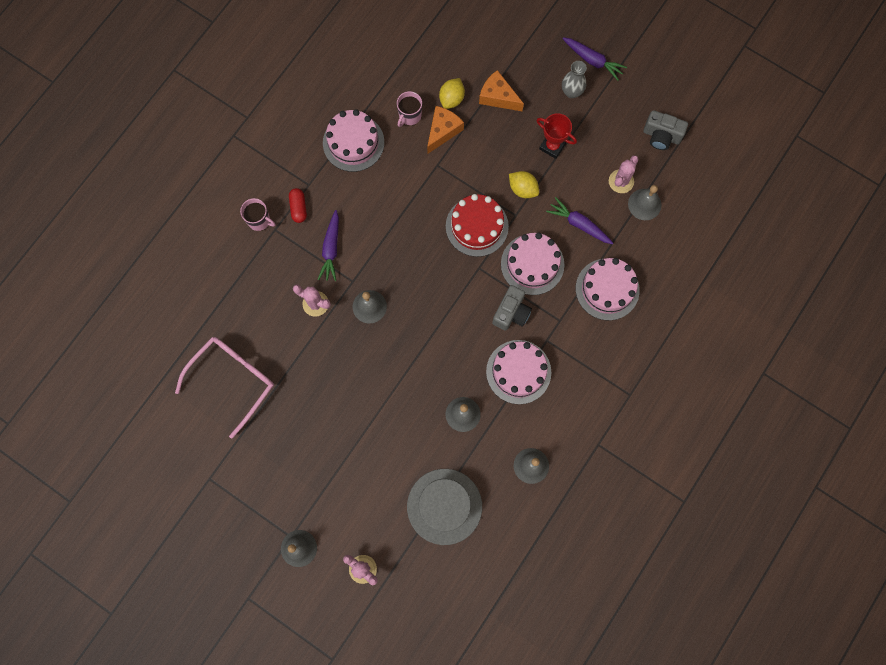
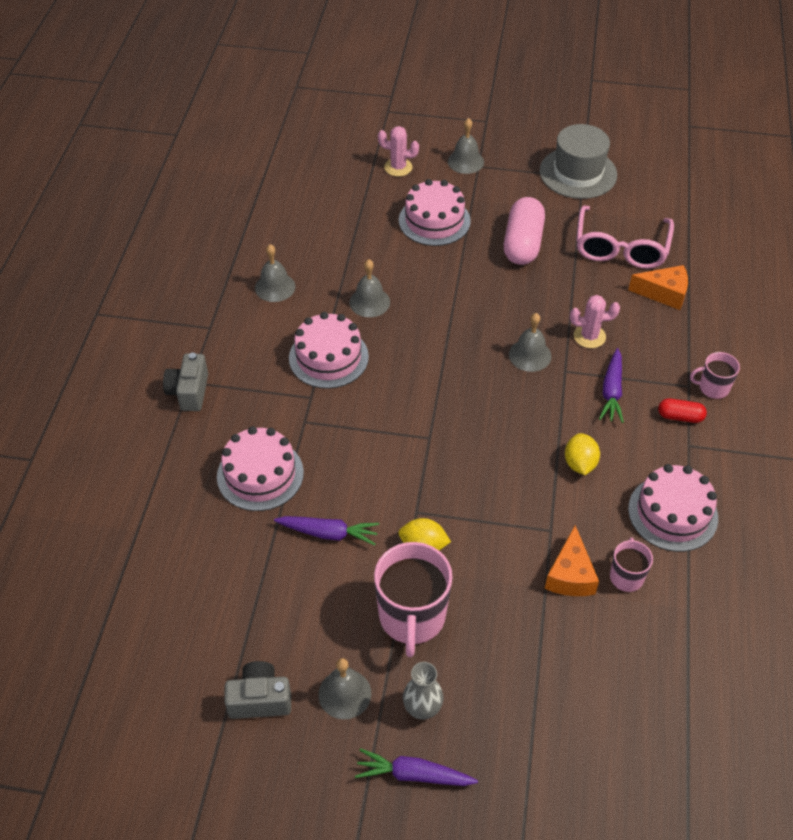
camera: 155 degrees right, 25 degrees down
red capsule [289,188,307,223] -> red capsule turned 45 degrees counterclockwise [658,398,707,423]
purple carrot [318,210,339,281] -> purple carrot turned 150 degrees counterclockwise [599,348,624,423]
grey hat [407,469,482,545] -> grey hat moved to [539,124,617,199]
yellow lemon [439,78,465,109] -> yellow lemon moved to [565,433,600,475]
red cake [446,194,509,257] -> none
orange cheese [479,70,524,111] -> orange cheese moved to [628,265,688,310]
grey camera [492,285,532,331] -> grey camera moved to [163,353,208,411]
pink cake [501,233,564,295] -> pink cake moved to [399,179,471,246]
red trophy [536,113,577,159] -> pink mug [374,542,453,657]
pink cactus [609,155,638,193] -> none
grey bell [628,185,662,220] -> grey bell moved to [318,658,371,719]
none -> pink capsule [504,197,545,265]

